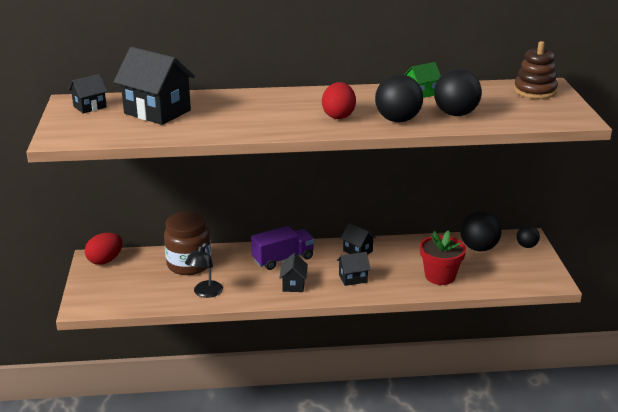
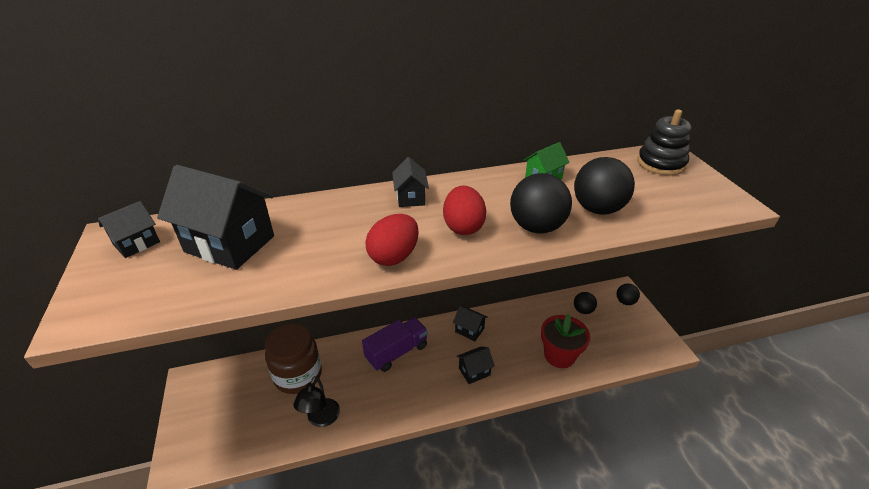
camera: 10 degrees left, 10 degrees up
red egg [85,233,123,265] -> red egg moved to [365,214,419,266]
black house [279,253,308,292] -> black house moved to [392,157,429,207]
black ball [460,211,501,251] -> black ball [574,292,597,314], size x0.56
brown stacking toy [514,41,558,99] -> black stacking toy [637,109,692,175]

